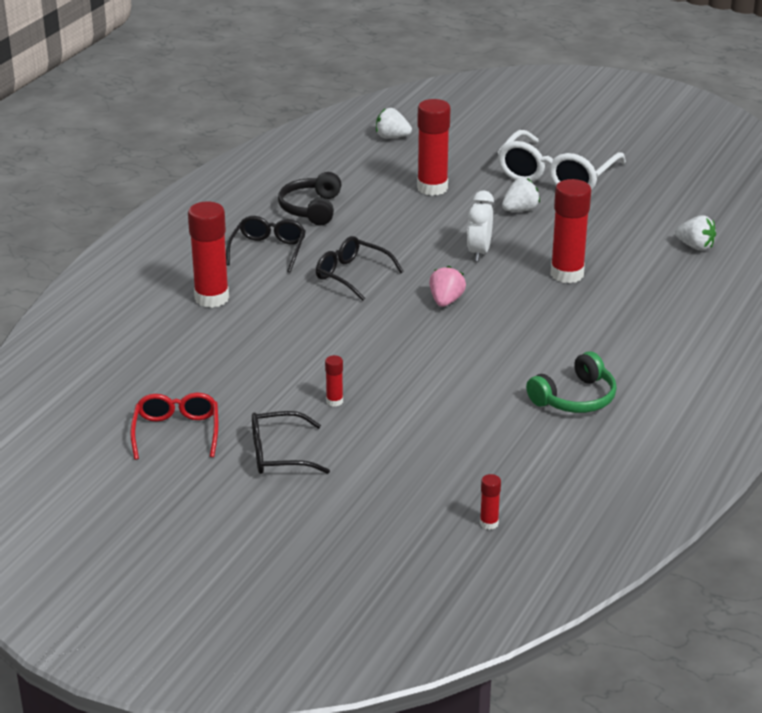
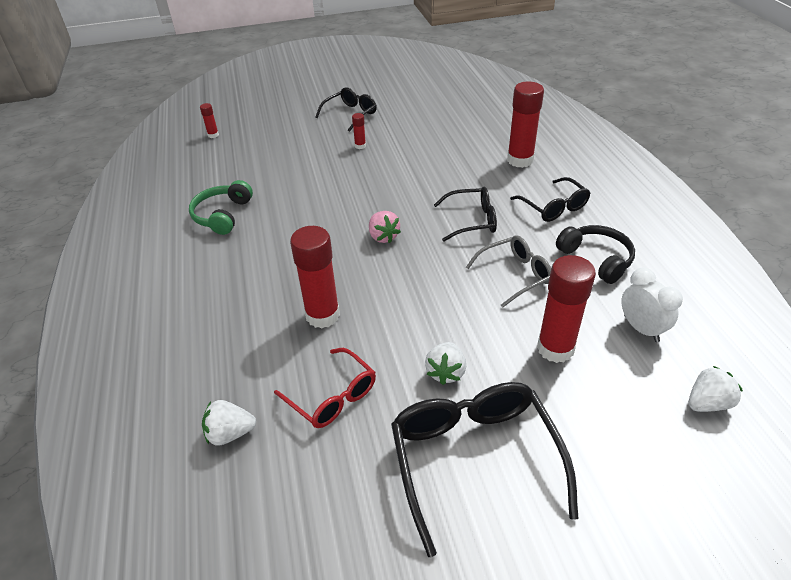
camera: 140 degrees right, 10 degrees up
red glasses [130,393,218,460] -> red glasses moved to [274,348,376,428]
white clock [467,190,494,261] -> white clock moved to [621,268,683,342]
white glasses [497,130,626,190] -> black glasses [391,382,578,557]
none -> grey glasses [466,235,551,308]

